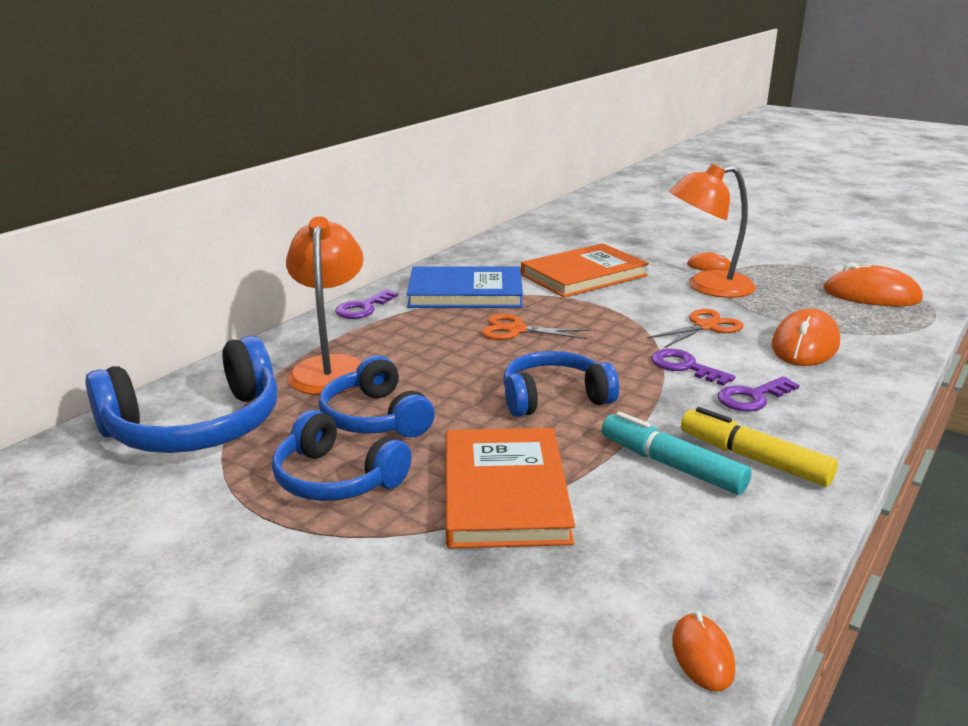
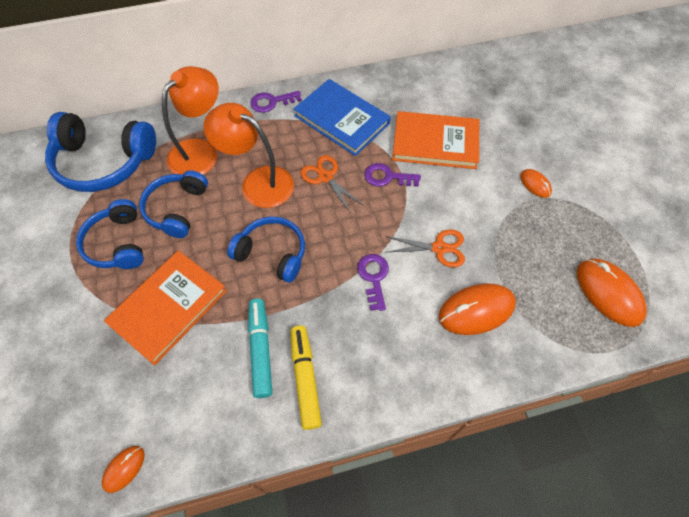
camera: 40 degrees right, 35 degrees up
orange lamp [669,164,756,298] -> orange lamp moved to [203,103,294,208]
purple key [718,376,799,412] -> purple key moved to [364,163,421,187]

